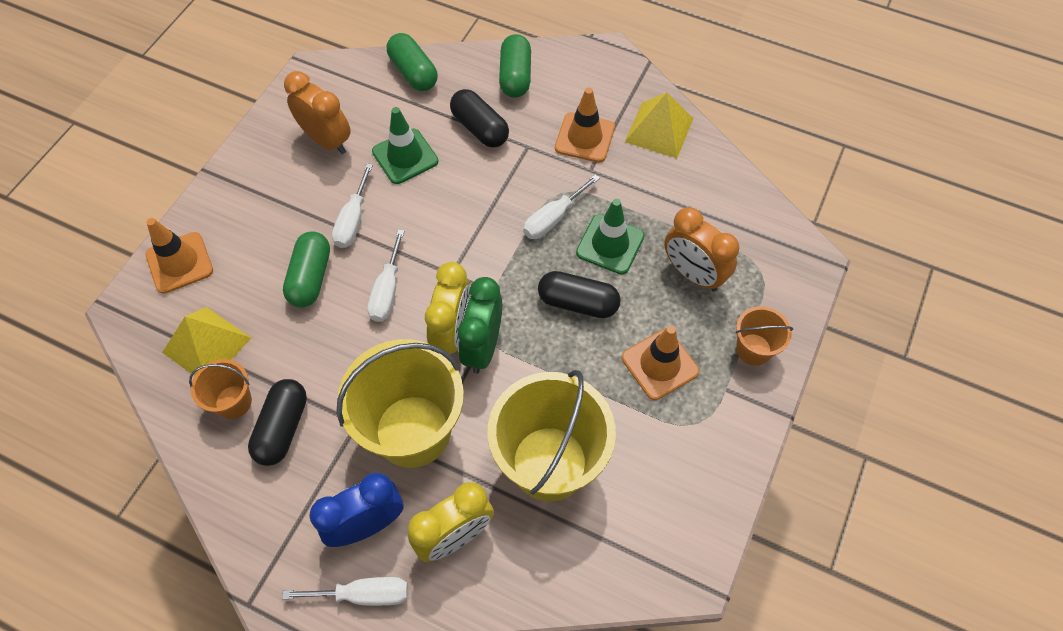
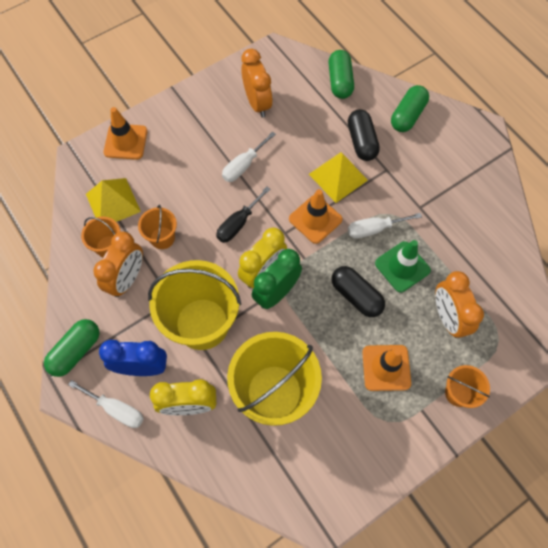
camera: 30 degrees right, 5 degrees up
black capsule [248,379,307,466] -> orange clock [93,232,143,297]
green capsule [283,231,330,307] -> green capsule moved to [44,319,100,377]
white screwdriver [367,229,405,322] -> black screwdriver [216,187,271,243]
green traffic cone [372,107,438,184] -> none
orange traffic cone [555,88,615,162] -> orange traffic cone moved to [289,189,343,244]
yellow pyramid [625,93,693,158] -> yellow pyramid moved to [309,152,368,203]
none -> orange bucket [138,205,177,249]

